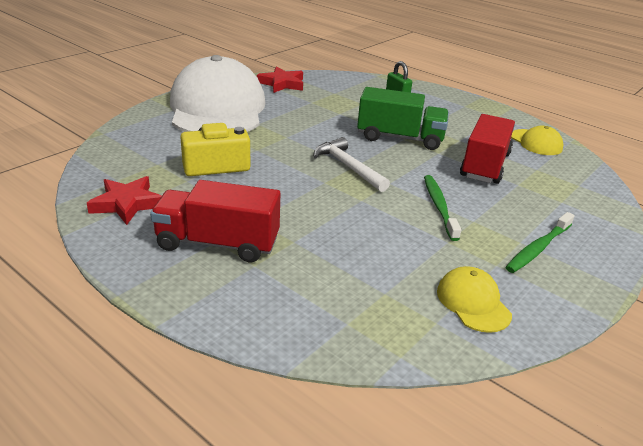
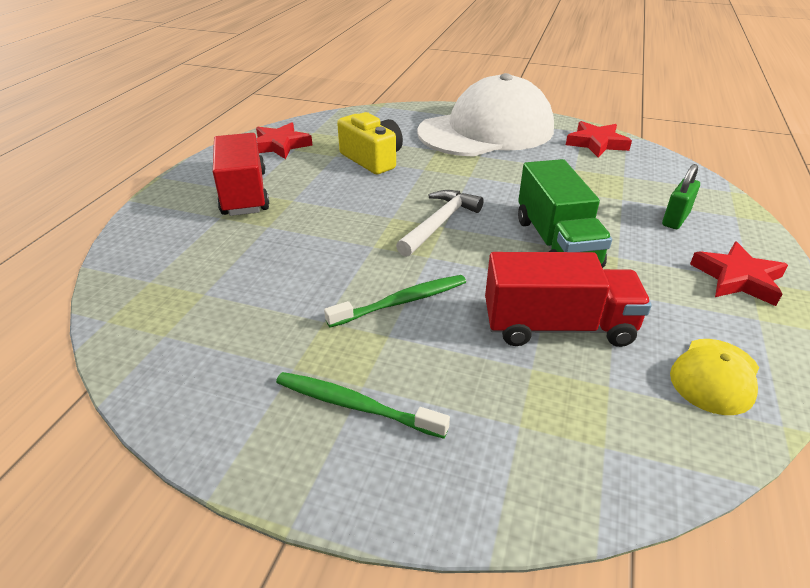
camera: 70 degrees right, 5 degrees up
yellow cap [437,266,512,333] -> none
none -> red star [690,242,788,306]

